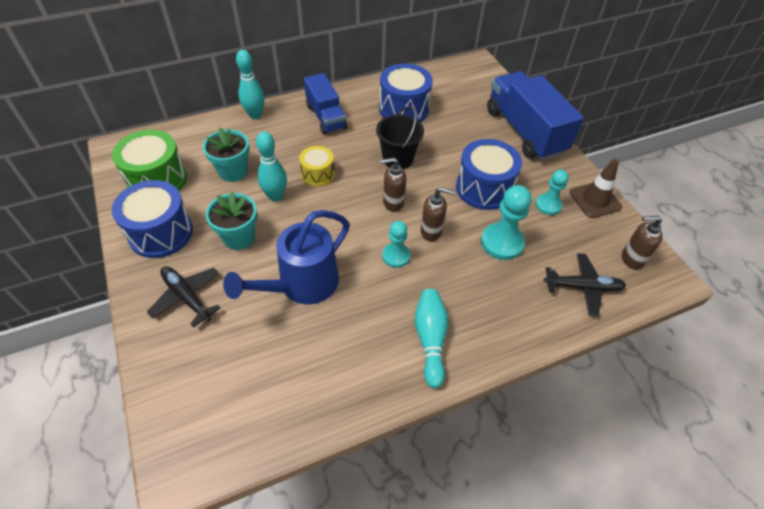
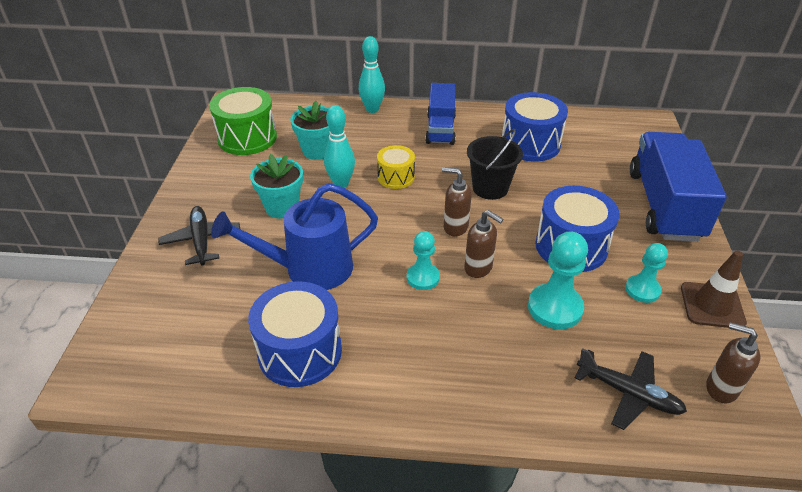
camera: 30 degrees right, 10 degrees down
blue drum [112,180,193,258] -> blue drum moved to [248,281,342,387]
turquoise bowling pin [415,289,448,388] -> none

